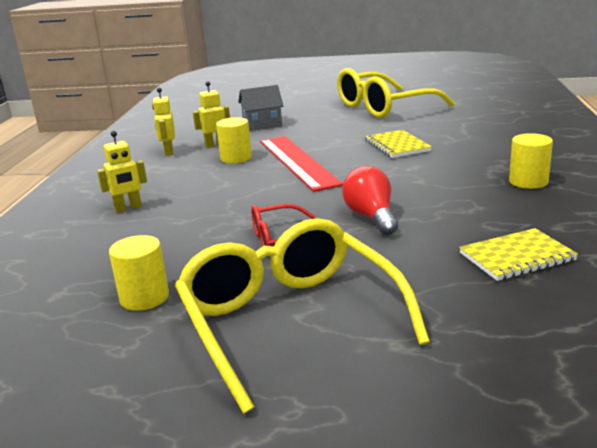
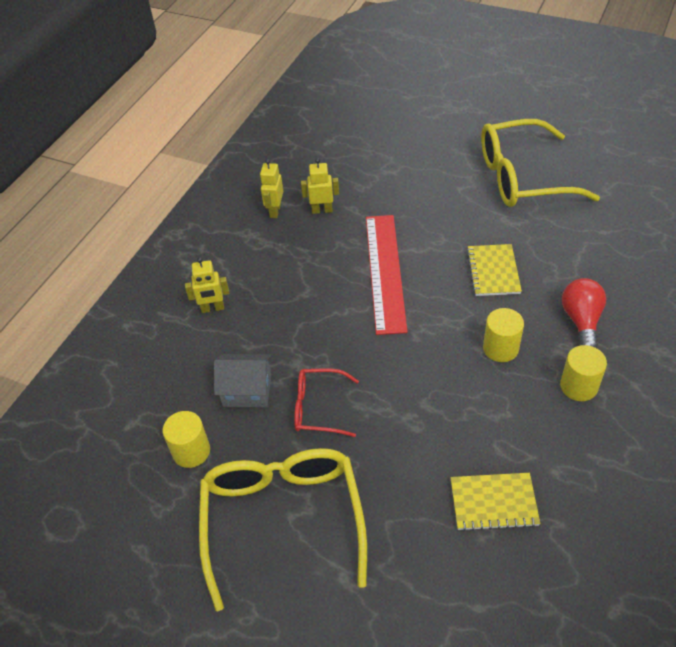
camera: 20 degrees right, 25 degrees up
yellow cylinder [216,117,252,163] -> yellow cylinder moved to [483,308,524,362]
grey house [238,85,283,131] -> grey house moved to [214,354,271,407]
red light bulb [342,166,398,235] -> red light bulb moved to [562,278,606,348]

